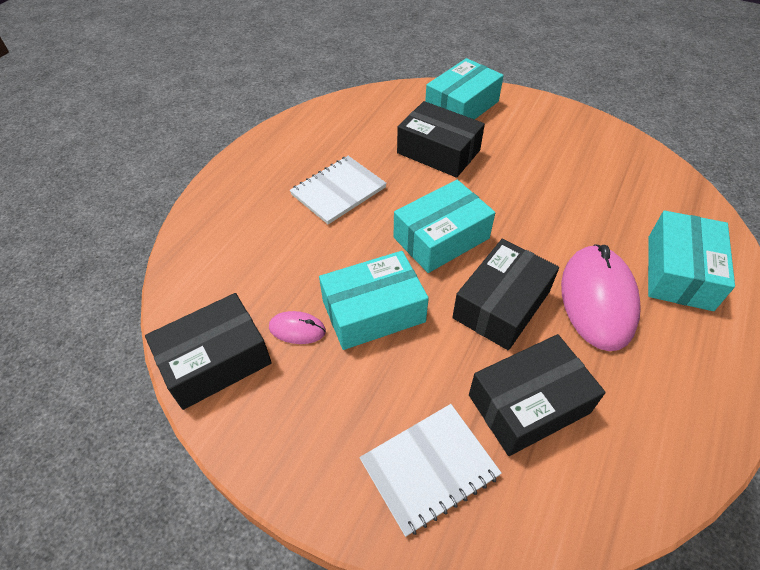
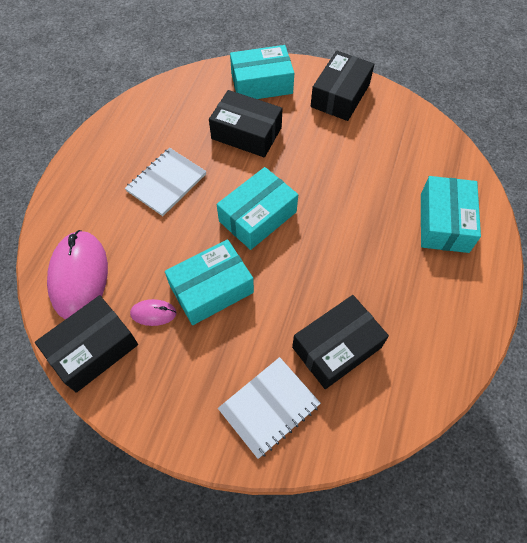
camera: 10 degrees left, 10 degrees up
turquoise box [425,58,504,119] -> turquoise box turned 45 degrees clockwise [230,45,294,99]
black box [452,239,559,350] -> black box moved to [311,51,374,121]
pink mouse [561,244,641,351] -> pink mouse moved to [47,230,108,320]

